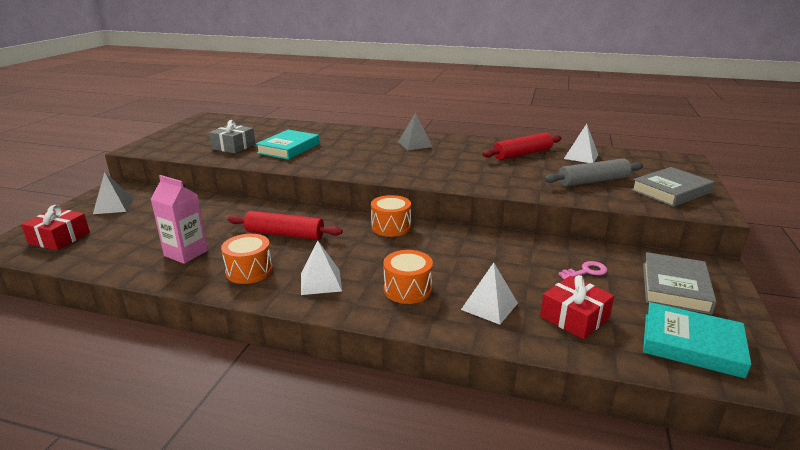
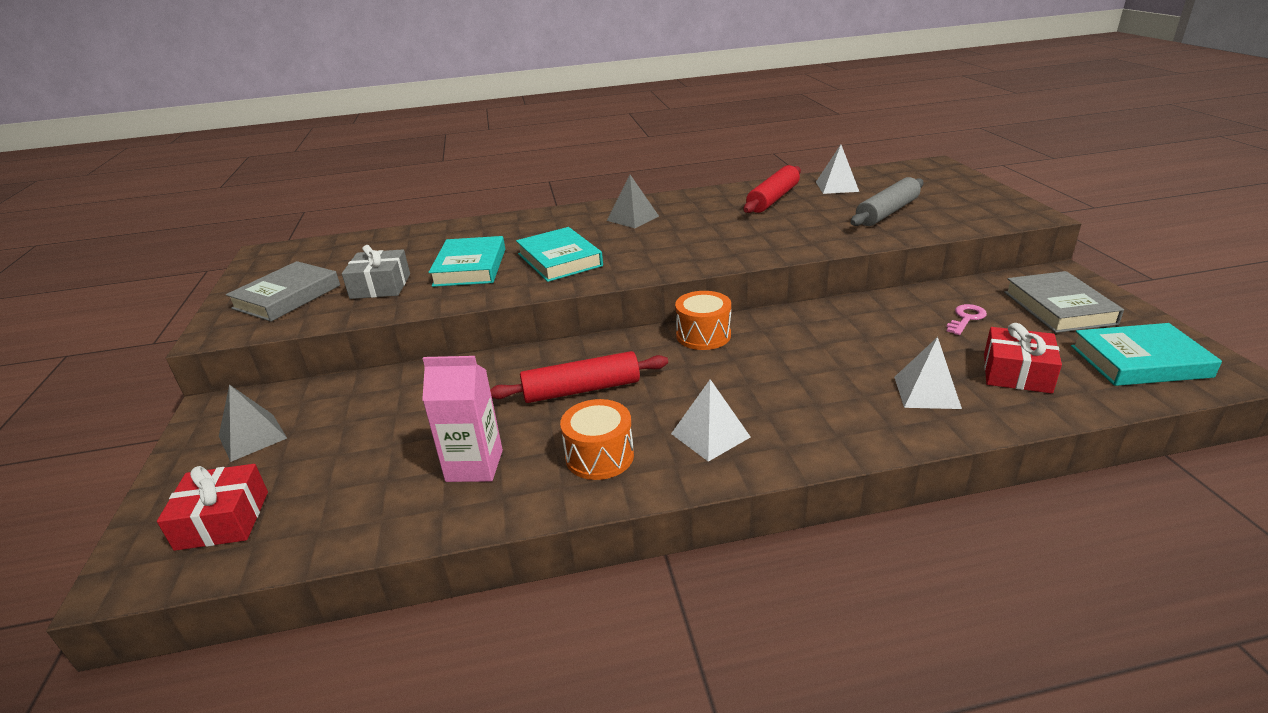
camera: 25 degrees left, 5 degrees up
orange drum [383,250,433,304] -> none
grey book [631,167,714,207] -> grey book moved to [226,261,340,322]
none -> turquoise book [516,227,603,282]

